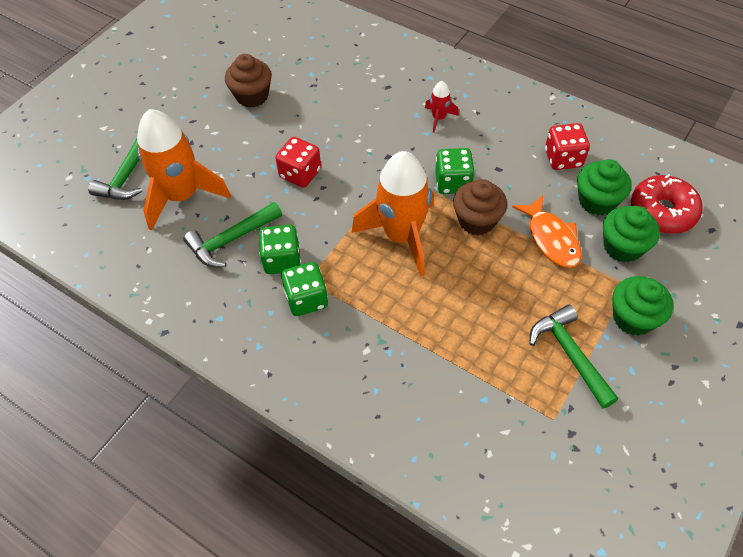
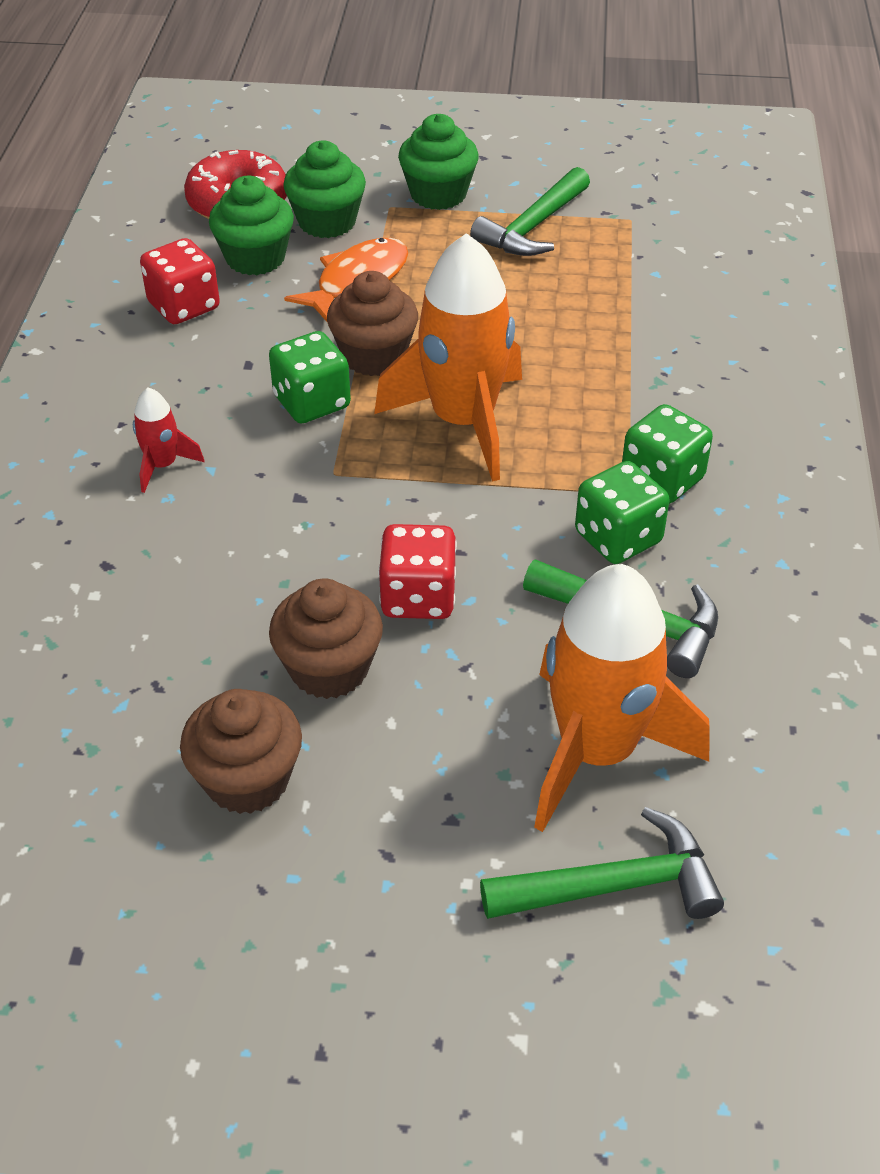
camera: 120 degrees left, 10 degrees down
none -> brown cupcake [269,579,383,699]

